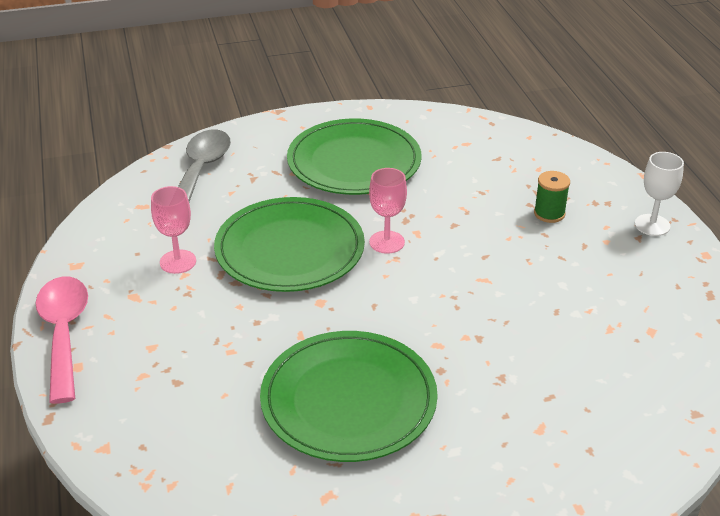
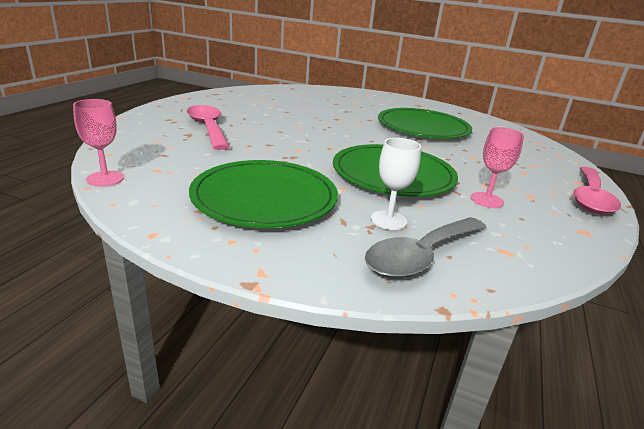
camera: 145 degrees left, 10 degrees down
pink goblet [369,168,407,254] -> pink goblet moved to [73,99,124,186]
green spool [534,171,570,223] -> pink spoon [187,105,230,150]
white goblet [635,152,684,236] -> white goblet moved to [371,138,421,230]

